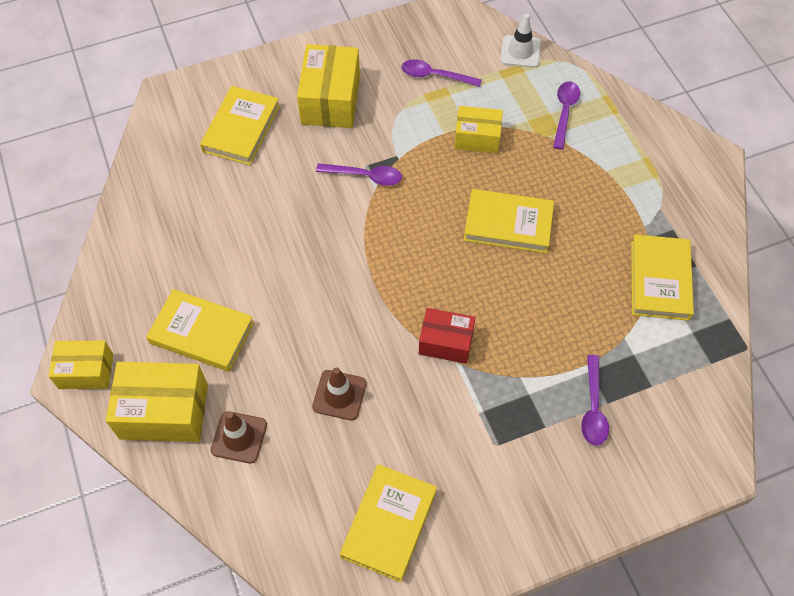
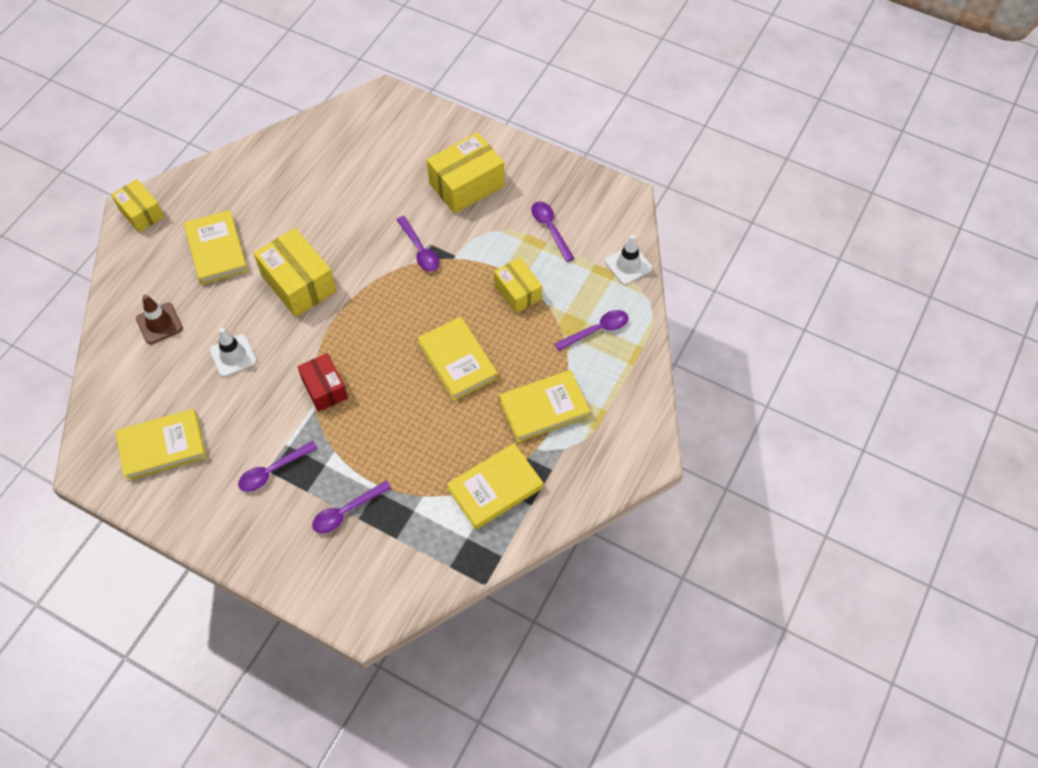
camera: 50 degrees right, 0 degrees up
yellow box [106,362,208,442] -> yellow box moved to [253,228,336,317]
yellow book [200,86,280,165] -> yellow book moved to [499,370,591,443]
brown traffic cone [312,367,367,421] -> white traffic cone [210,328,257,377]
none -> purple spoon [238,441,318,492]

